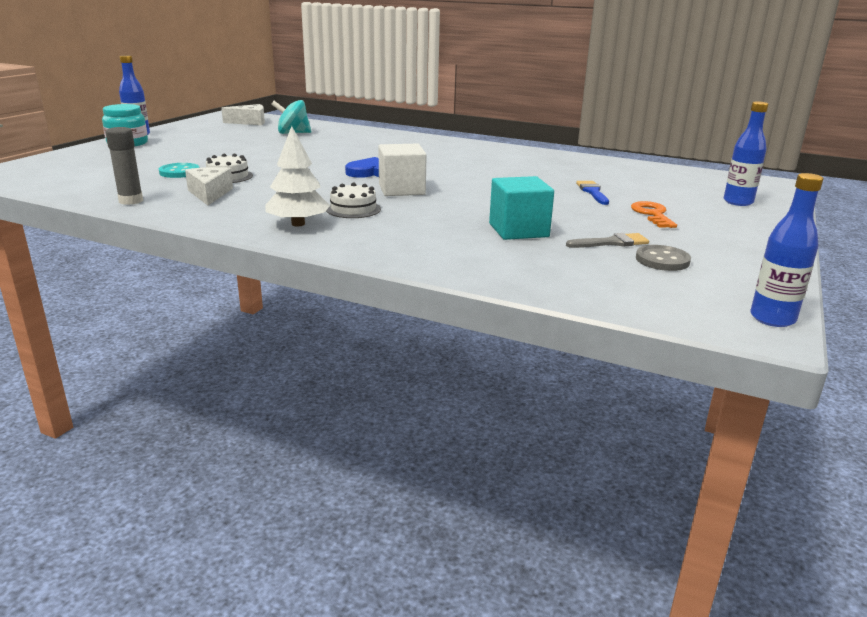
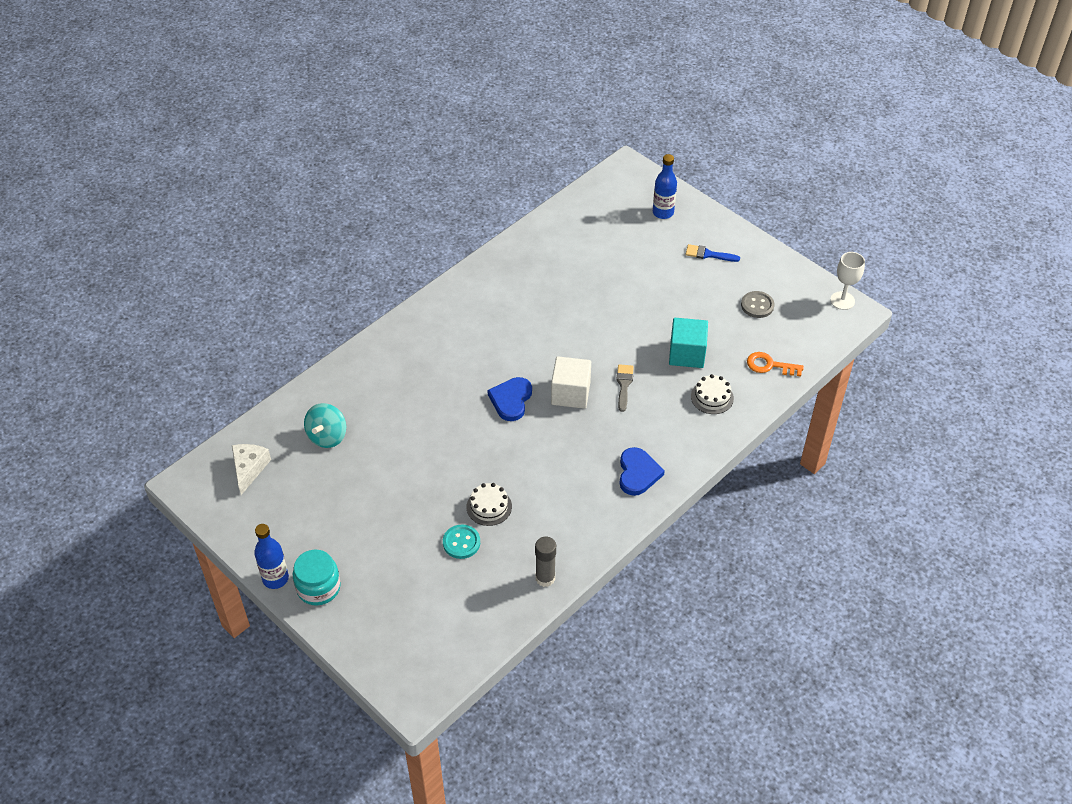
camera: 70 degrees left, 25 degrees up
white cheese [185,167,233,206] -> none
white tree [265,126,330,226] -> blue heart [619,447,665,496]
white cake [326,183,381,218] -> white cake moved to [691,374,734,414]
grey brush [566,233,649,248] -> grey brush moved to [616,364,634,412]
blue brush [576,181,609,205] -> blue brush moved to [686,244,740,262]
orange key [631,201,677,228] -> orange key moved to [747,352,804,376]
blue bottle [750,173,823,327] -> white goblet [830,252,865,310]

